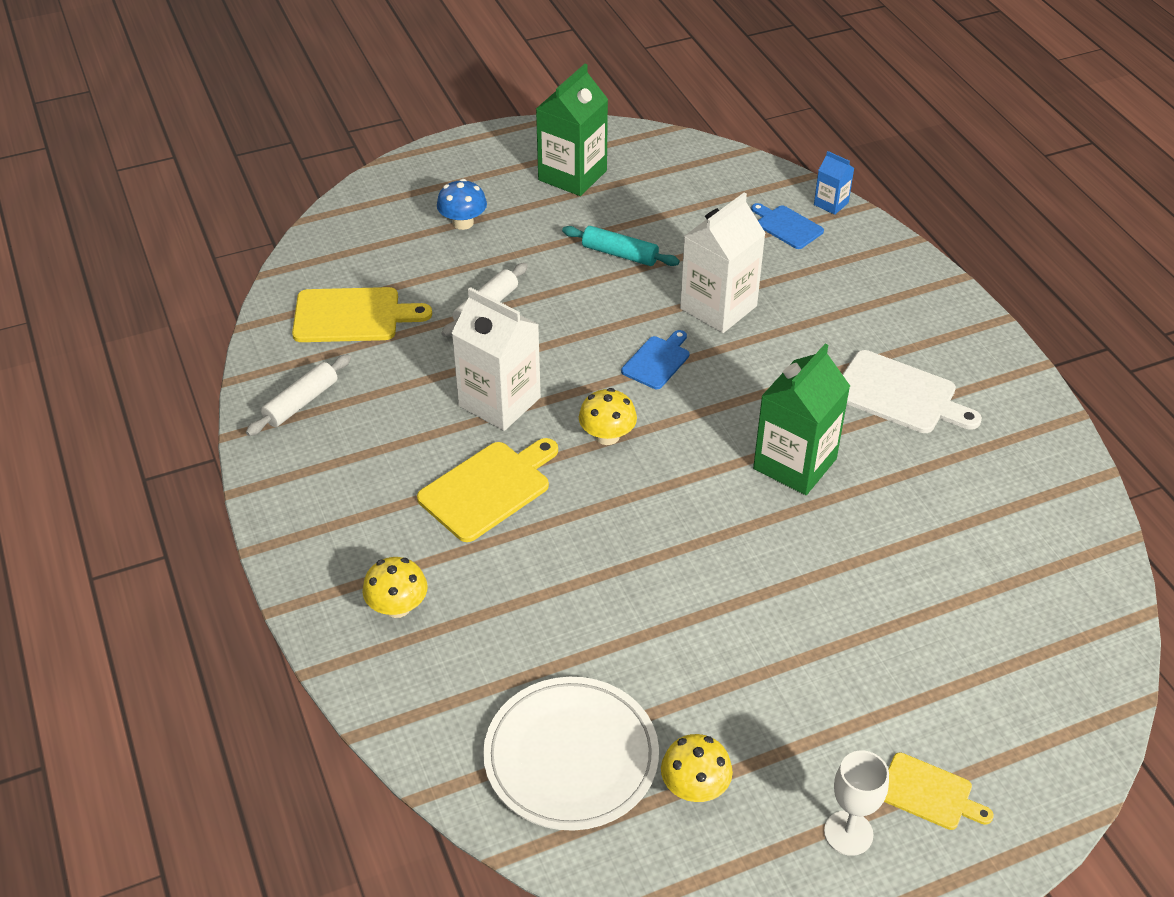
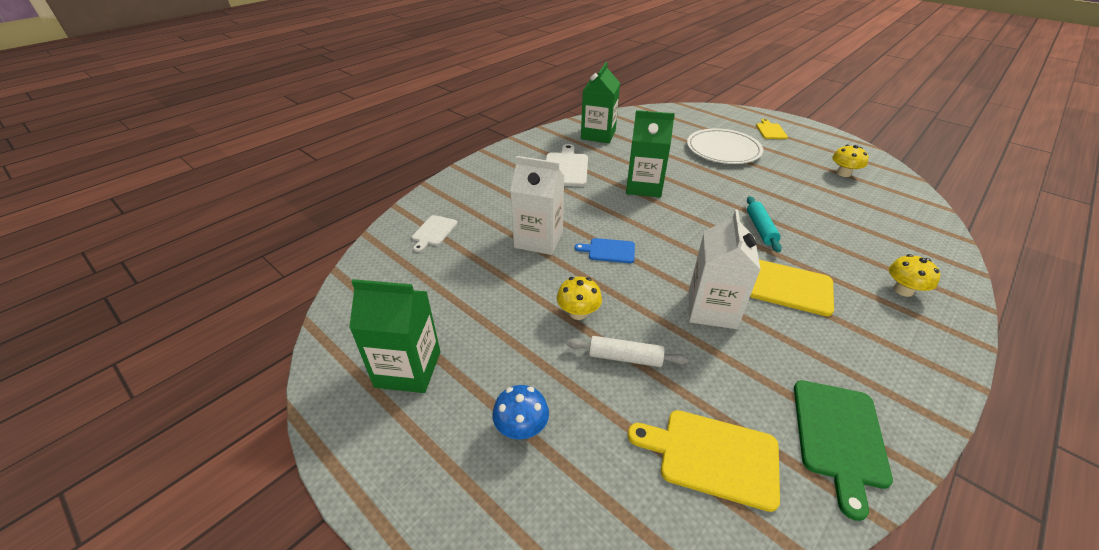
camera: 115 degrees left, 5 degrees down
white rolling pin [246,354,351,436] -> green cutting board [794,380,893,521]
yellow cutting board [292,287,432,342] -> yellow cutting board turned 45 degrees counterclockwise [628,410,780,512]
white plate [483,677,659,831] -> white plate moved to [687,128,763,164]
turquoise rolling pin [562,226,680,266] -> turquoise rolling pin moved to [747,196,782,253]
yellow mushroom [579,388,637,445] -> yellow mushroom moved to [557,277,602,320]
blue cutting board [751,203,824,249] -> white cutting board [412,215,458,252]
blue carton [814,151,854,215] -> none
white goblet [824,750,889,856] -> none
none -> green carton [581,62,620,143]

